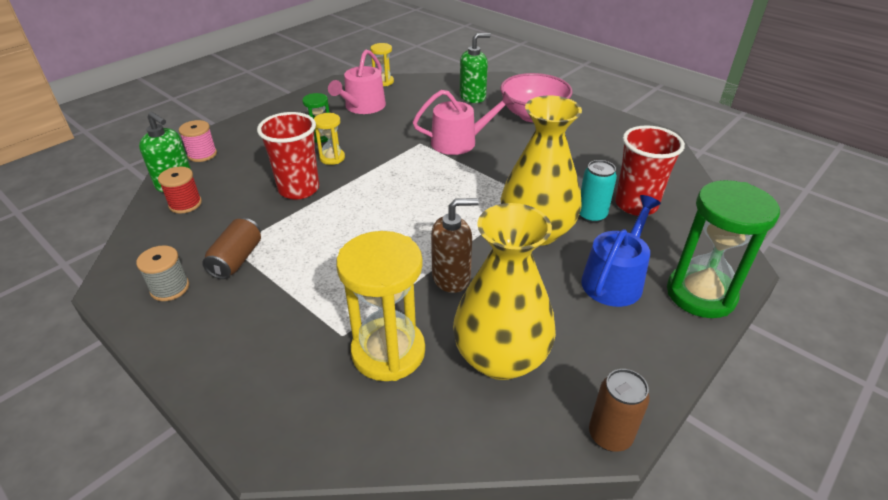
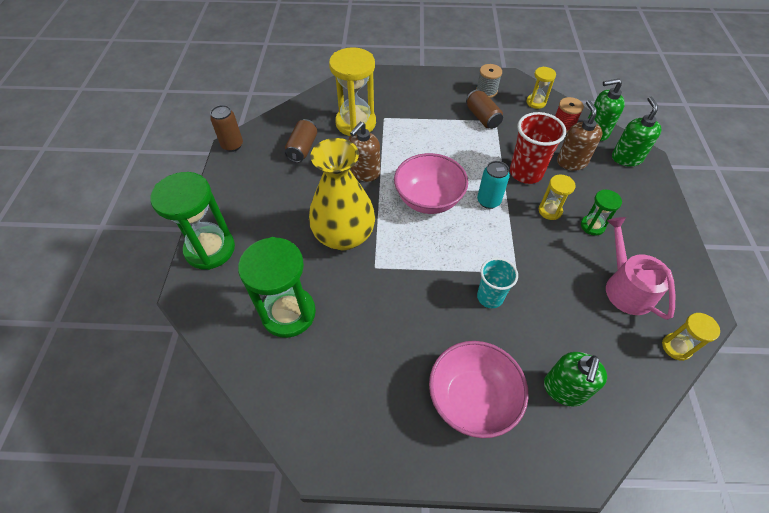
camera: 140 degrees right, 15 degrees up
pink spool [179,120,217,162] -> green soap dispenser [612,97,662,167]
pink watering can [413,90,515,155] -> turquoise cup [477,258,518,308]
yellow vase [453,203,556,380] -> brown can [285,119,317,163]
turquoise can [580,160,617,223] -> turquoise can moved to [477,161,510,209]
blue watering can [581,195,661,307] -> none
red cup [615,125,685,216] -> green hourglass [238,237,316,338]
none -> pink bowl [394,153,468,214]
none -> yellow hourglass [527,67,556,109]
none -> brown soap dispenser [557,100,603,171]

